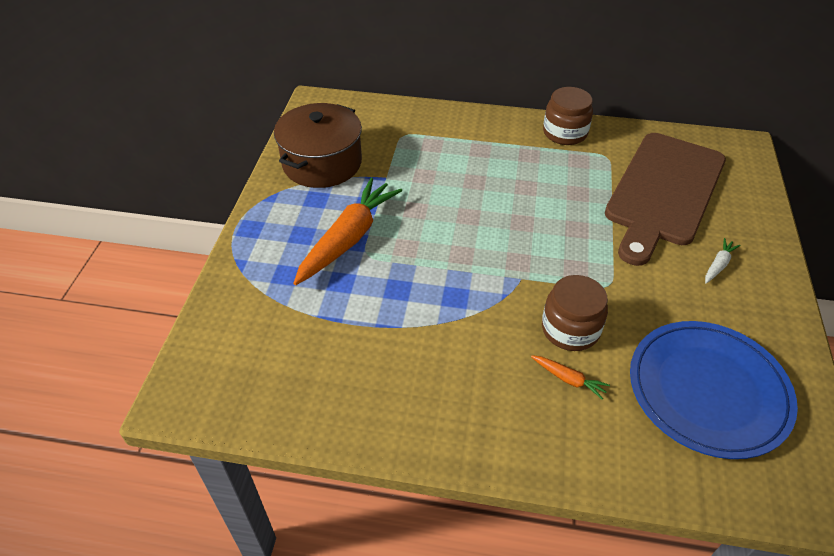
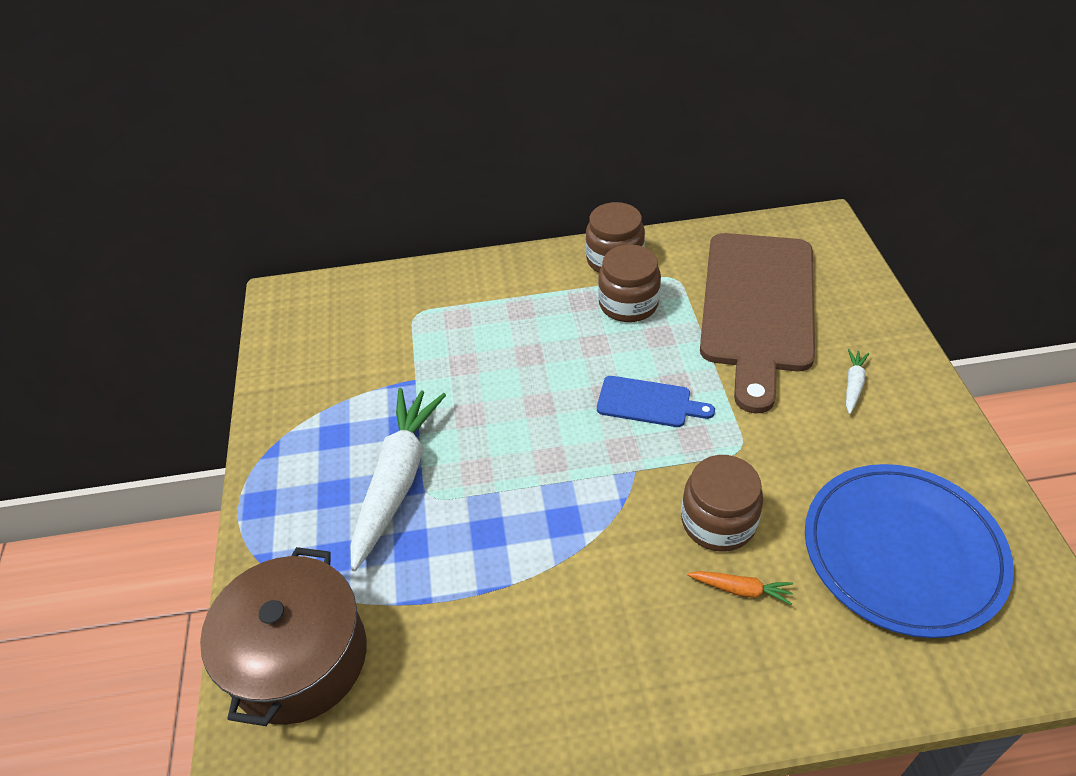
camera: 15 degrees left, 0 degrees up
brown pot [274,103,362,188] -> brown pot moved to [200,547,367,726]
orange carrot [293,178,402,285] -> white carrot [350,388,446,571]
none -> blue cutting board [597,376,715,427]
none -> brown jar [598,244,661,322]

